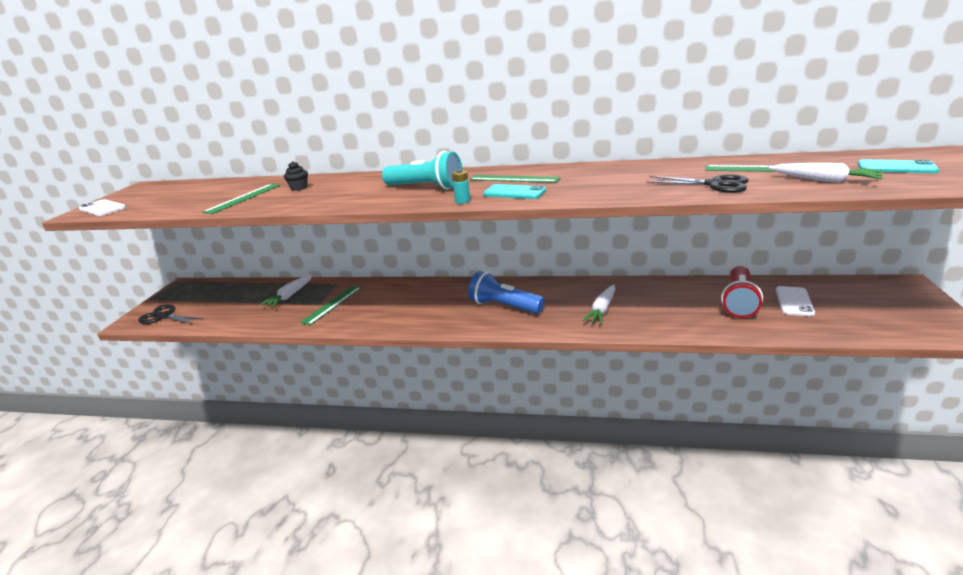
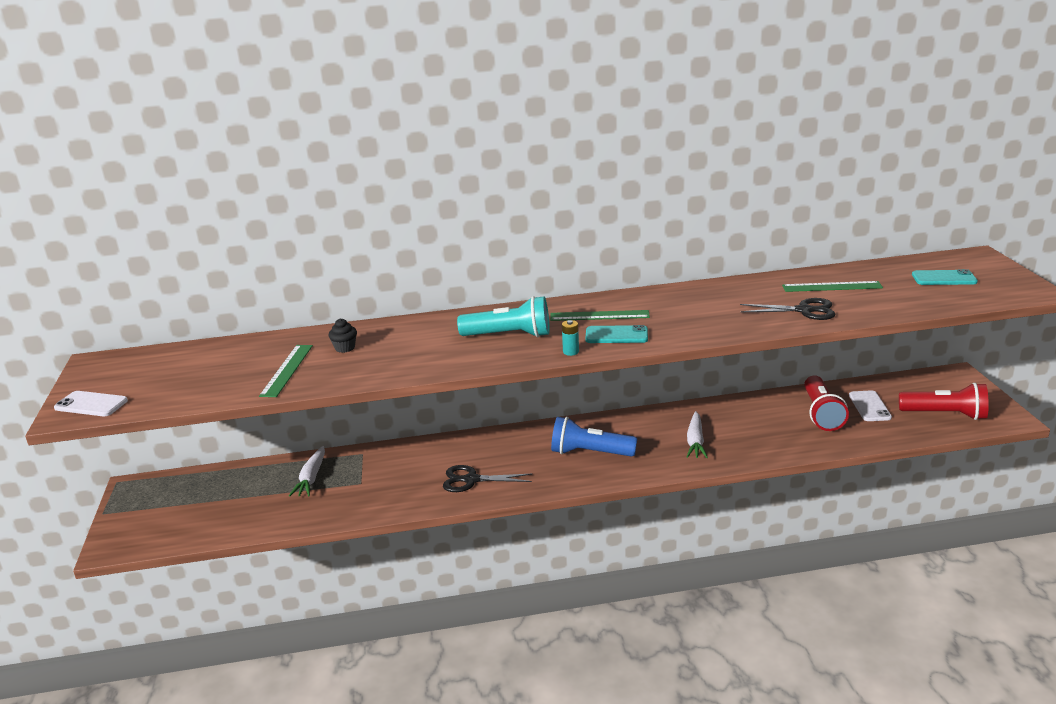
camera: 20 degrees left, 0 degrees up
black scissors [138,304,204,324] -> black scissors moved to [443,465,533,492]
green ruler [300,286,362,325] -> none
white carrot [769,163,883,183] -> none
none -> red flashlight [899,383,989,420]

